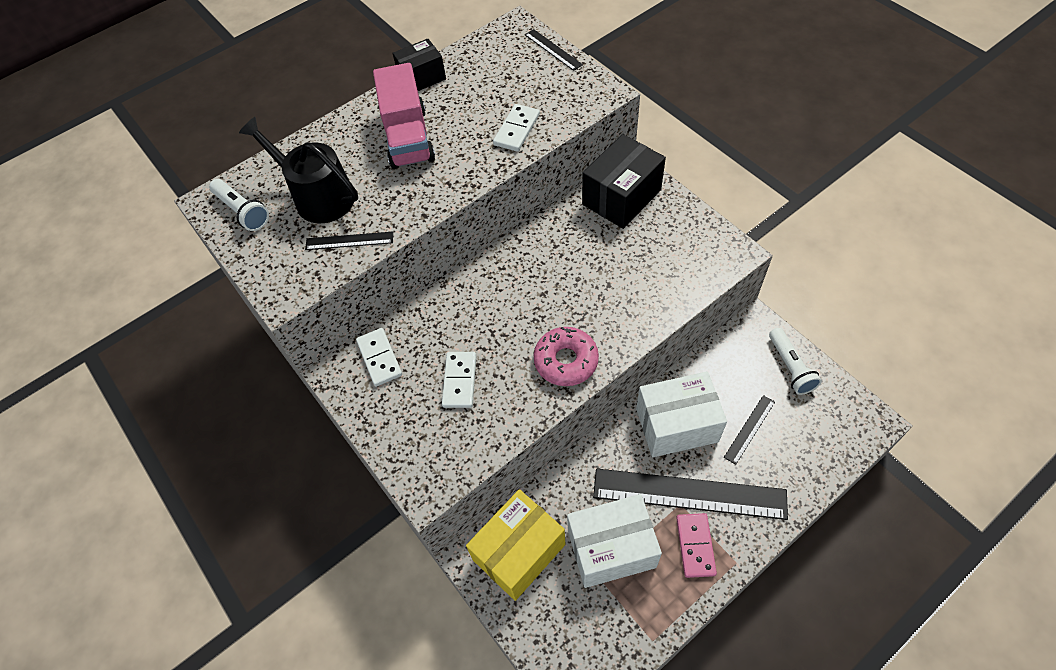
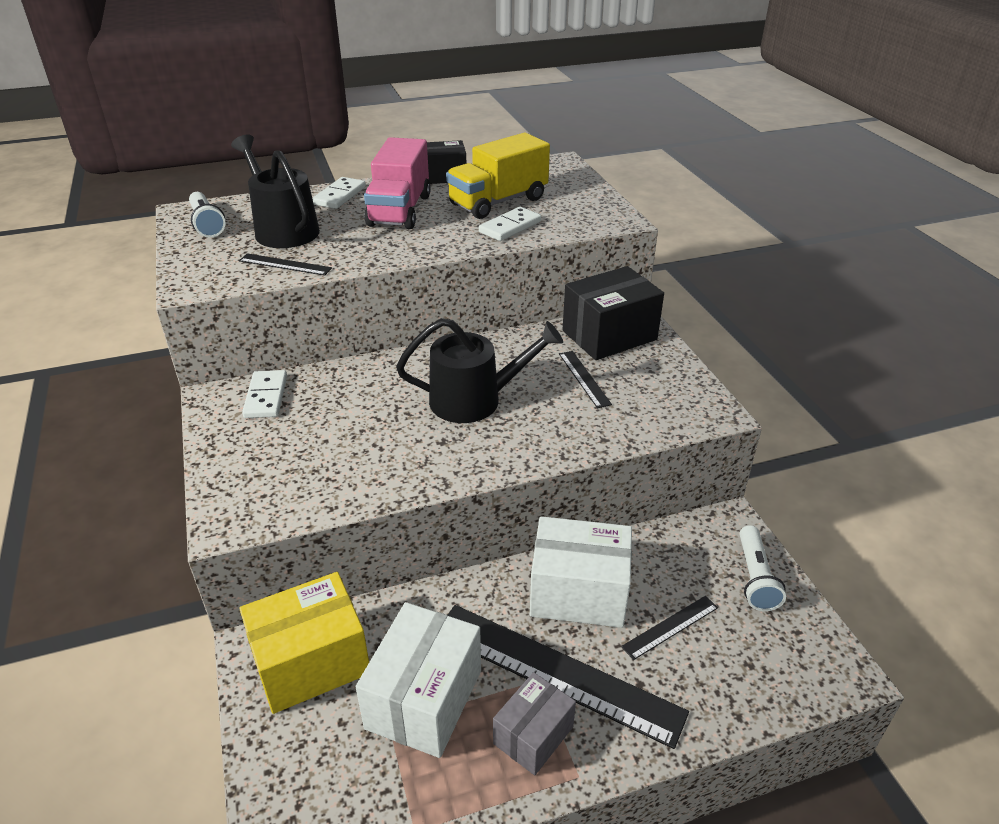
camera: 15 degrees right, 20 degrees down
white domino [442,352,476,408] -> white domino moved to [312,177,366,209]
black ruler [525,29,583,71] -> black ruler moved to [559,351,612,408]
pink donut [533,327,599,386] -> none
white box [567,494,662,588] -> white box turned 75 degrees counterclockwise [356,602,481,758]
pink domino [676,513,717,578] -> grey box [493,672,576,775]
none -> black watering can [396,318,563,423]
none -> yellow truck [446,133,550,219]

